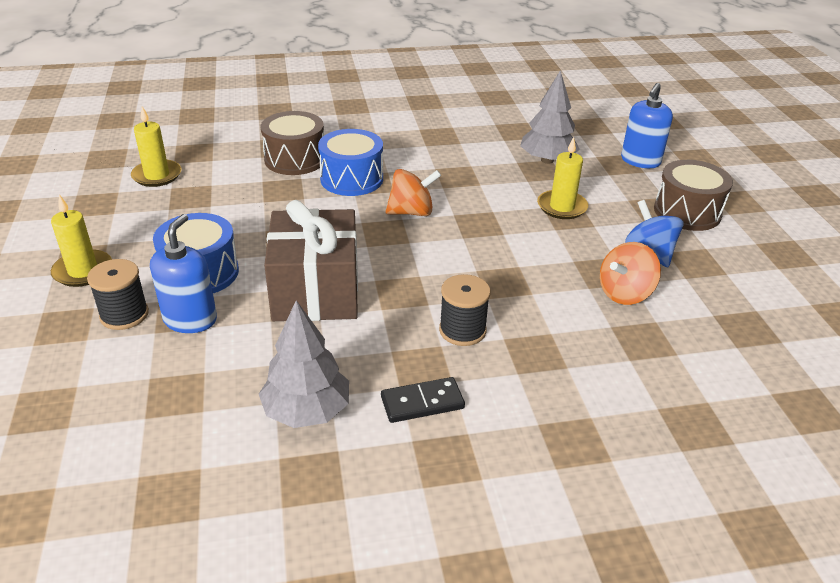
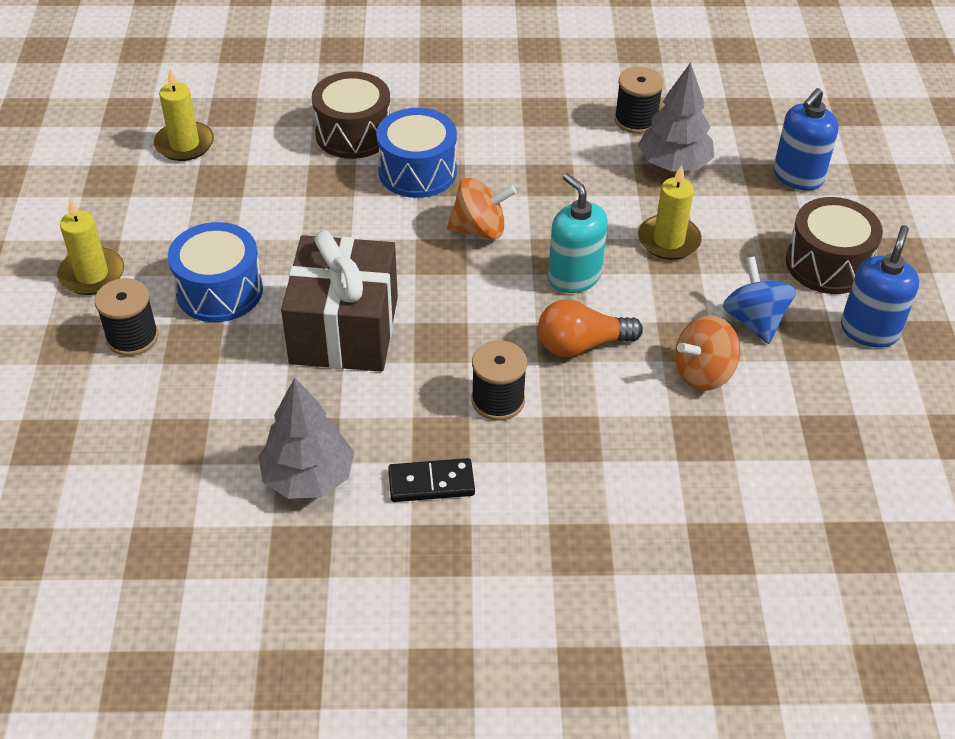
camera: 10 degrees right, 10 degrees up
blue soap dispenser [150,214,217,333] -> blue soap dispenser moved to [841,225,919,348]
none -> orange light bulb [538,299,643,357]
none -> turquoise soap dispenser [548,173,608,293]
none -> black spool [614,67,664,134]

